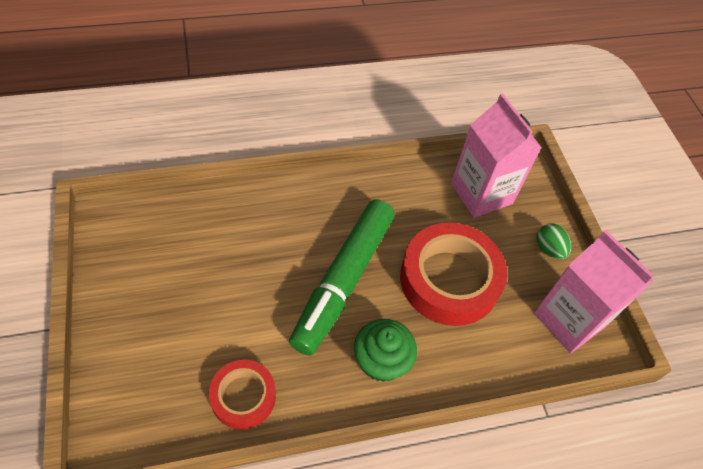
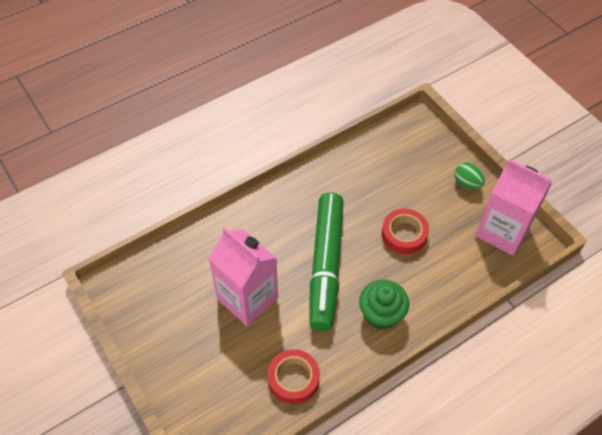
camera: 15 degrees left, 0 degrees up
red tape [400,223,507,326] -> red tape [382,209,429,255], size x0.56
pink carton [451,93,542,218] -> pink carton moved to [209,227,278,326]

